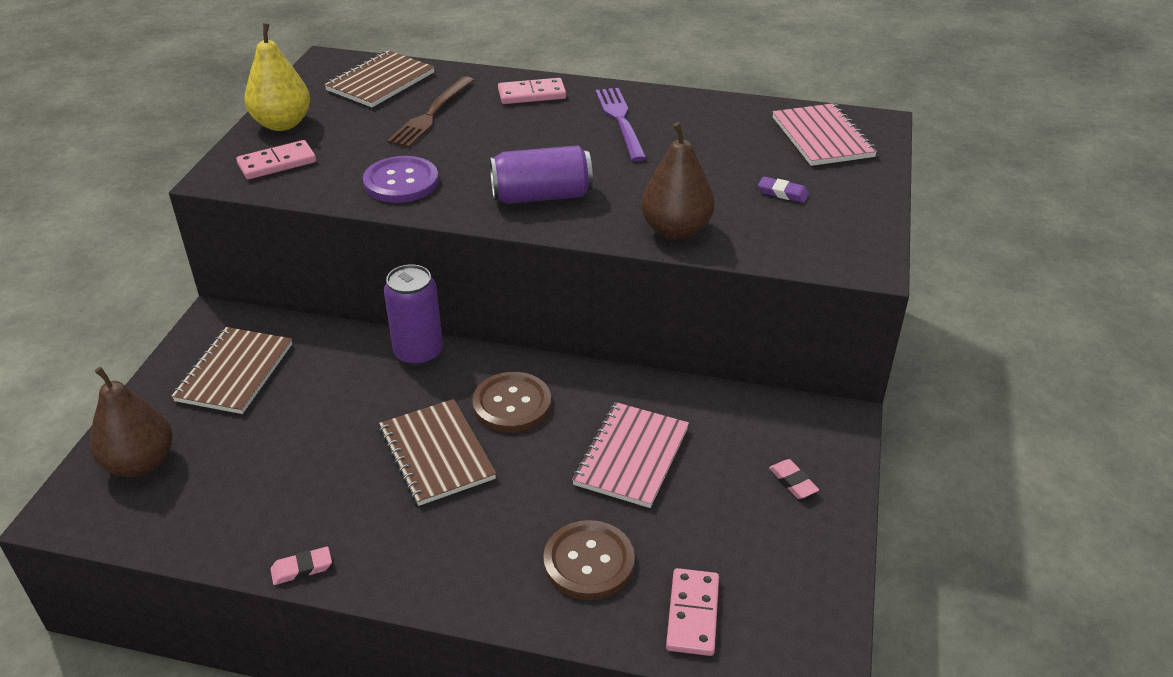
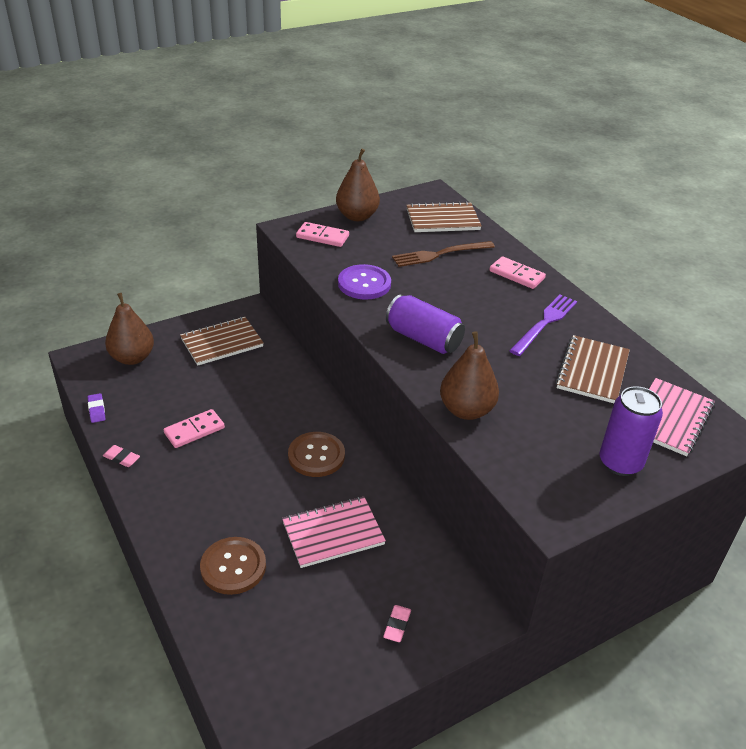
camera: 45 degrees right, 0 degrees up
yellow pear [244,23,310,131] -> brown pear [336,148,380,221]
brown notebook [379,399,496,506] -> brown notebook moved to [556,335,630,403]
purple can [384,264,443,366] -> purple can moved to [599,386,663,476]
pink domino [666,568,719,656] -> pink domino moved to [164,409,225,448]
purple eraser [758,177,809,203] -> purple eraser moved to [88,393,106,423]

